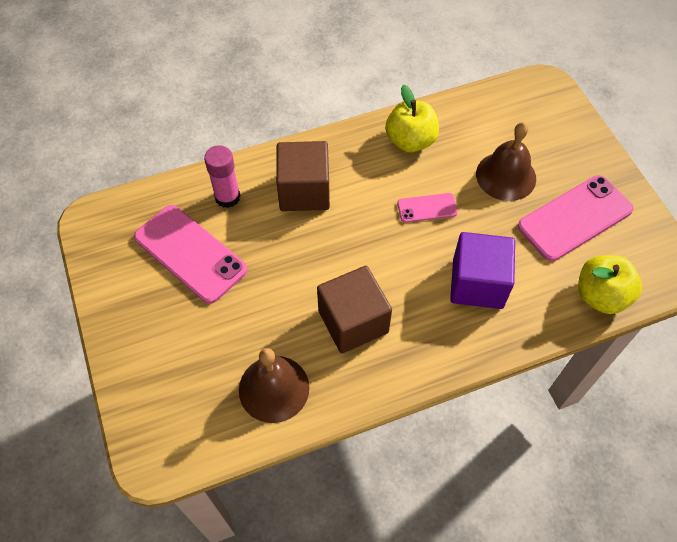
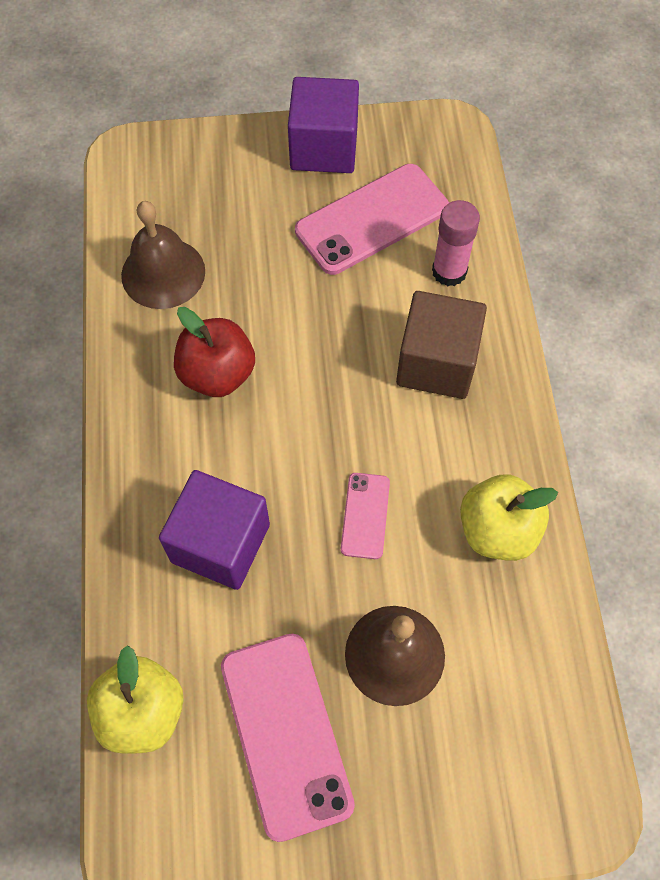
camera: 105 degrees right, 5 degrees up
brown cube [317,266,392,353] -> red apple [174,307,255,397]
none -> purple cube [288,77,359,173]

